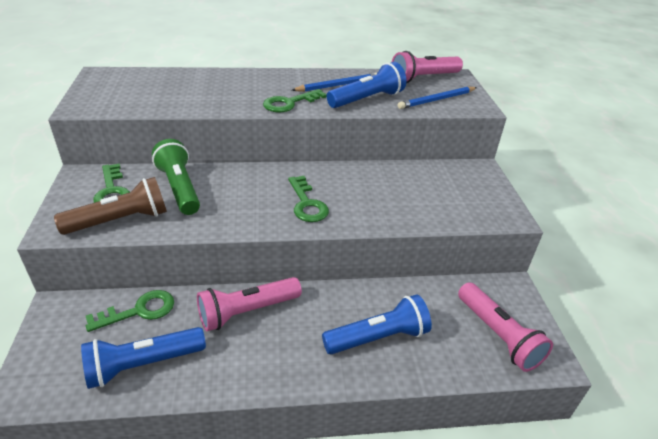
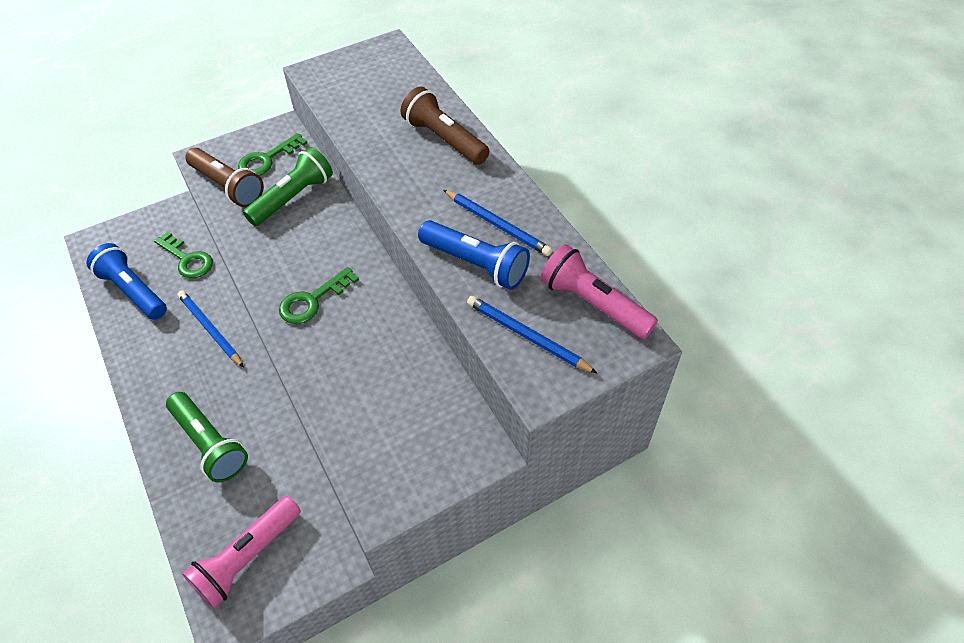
camera: 70 degrees right, 15 degrees up
pink flashlight [197,277,302,331] -> blue pencil [177,290,244,368]
green key [263,89,327,113] -> none
blue flashlight [322,294,432,354] -> green flashlight [166,392,248,483]
none -> brown flashlight [401,87,489,165]

